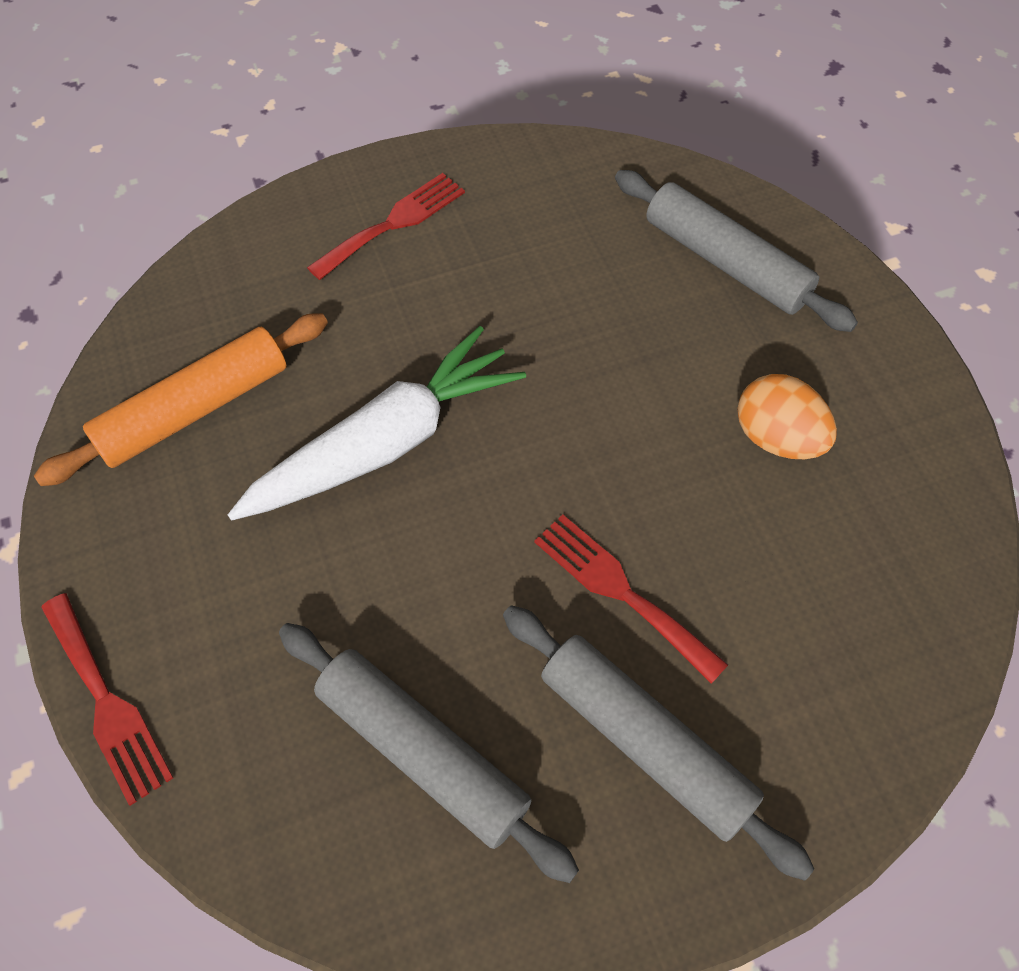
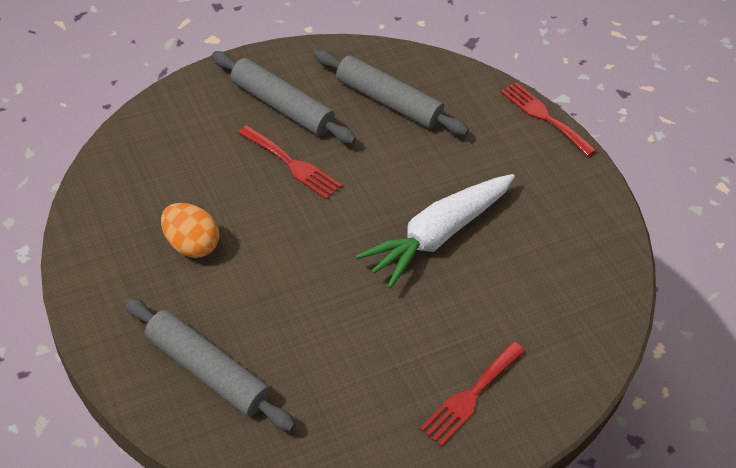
camera: 170 degrees right, 10 degrees down
orange rolling pin [34,313,328,486] -> none

